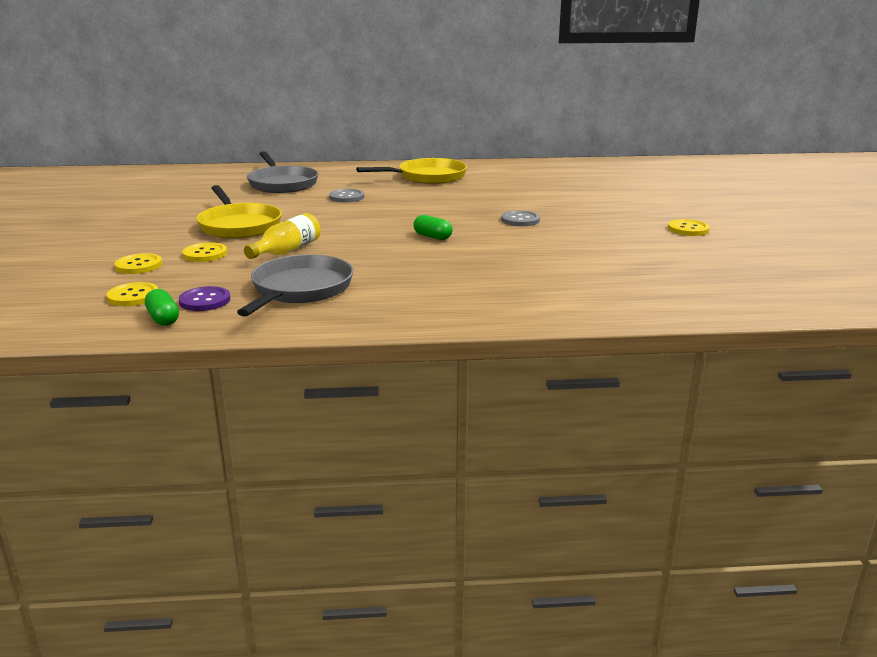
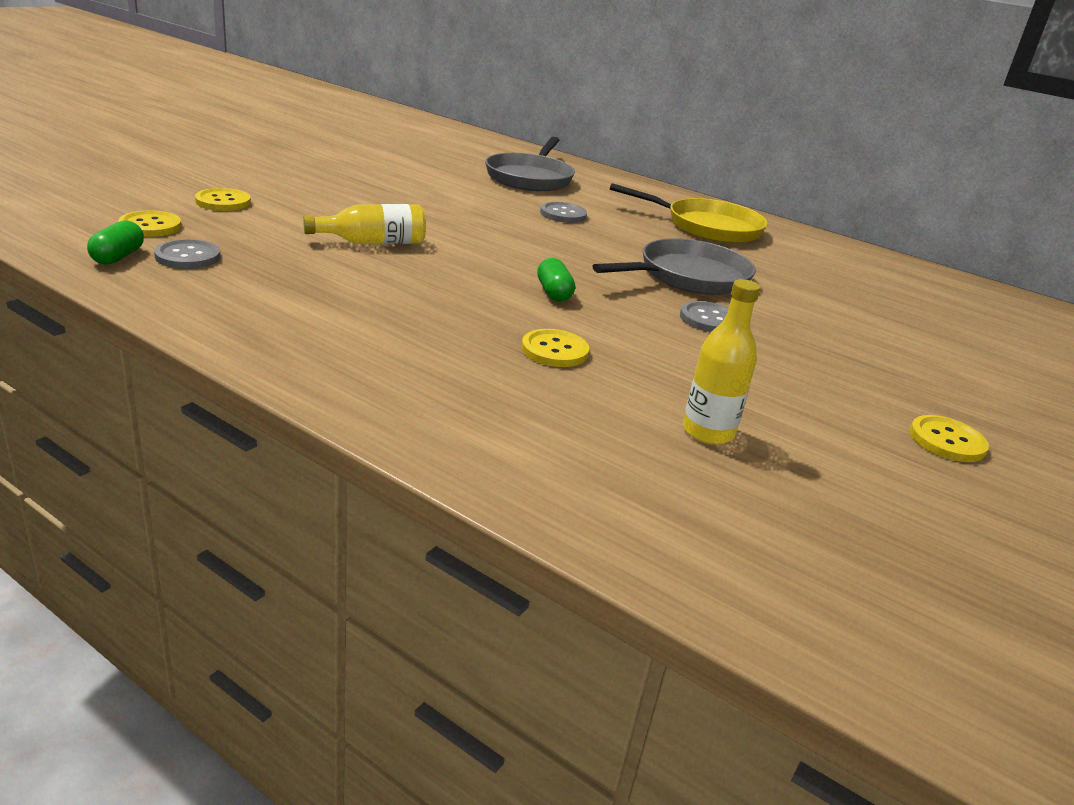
camera: 35 degrees right, 5 degrees up
purple button [179,286,230,311] -> grey button [154,239,221,269]
yellow button [182,243,227,262] -> yellow button moved to [521,329,589,367]
yellow pan [196,185,282,239] -> none
grey pan [237,254,353,317] -> grey pan moved to [593,238,756,295]
none -> yellow bottle [683,279,760,445]

